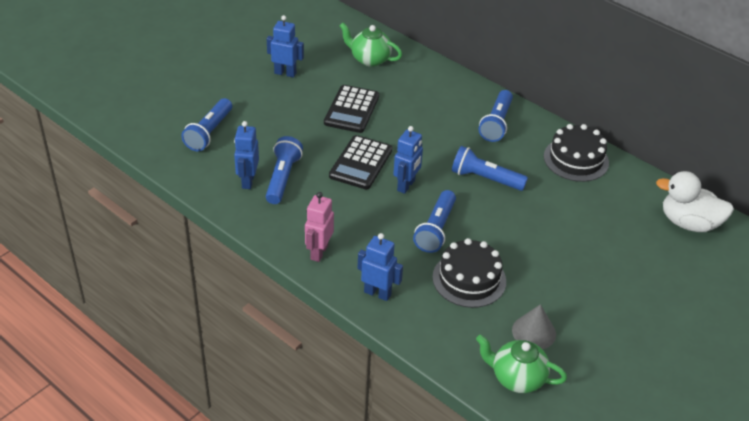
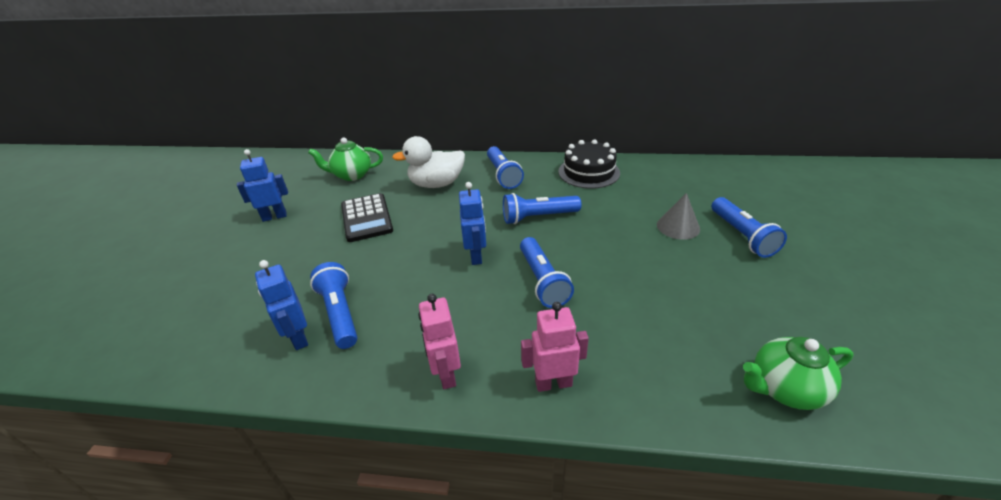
camera: 30 degrees left, 5 degrees down
blue flashlight [181,98,232,151] -> blue flashlight moved to [711,197,787,258]
black calculator [329,135,392,190] -> none
blue robot [357,233,403,301] -> pink robot [521,302,589,392]
black cake [432,238,506,308] -> none
grey cone [512,304,556,349] -> grey cone moved to [657,193,700,240]
white duck [656,171,734,232] -> white duck moved to [392,136,465,188]

